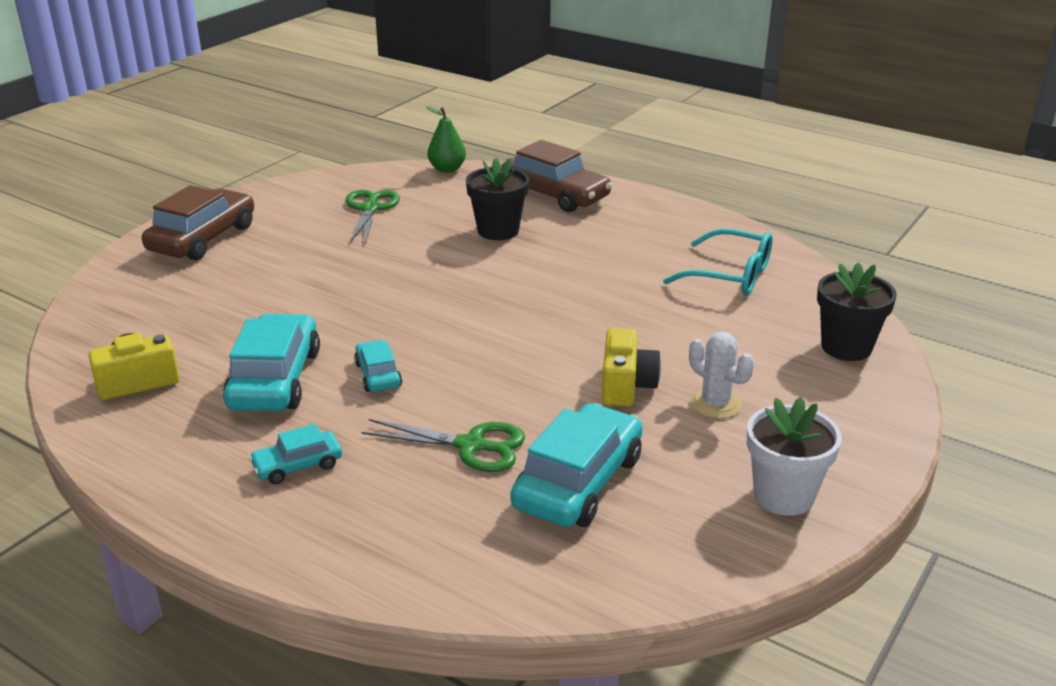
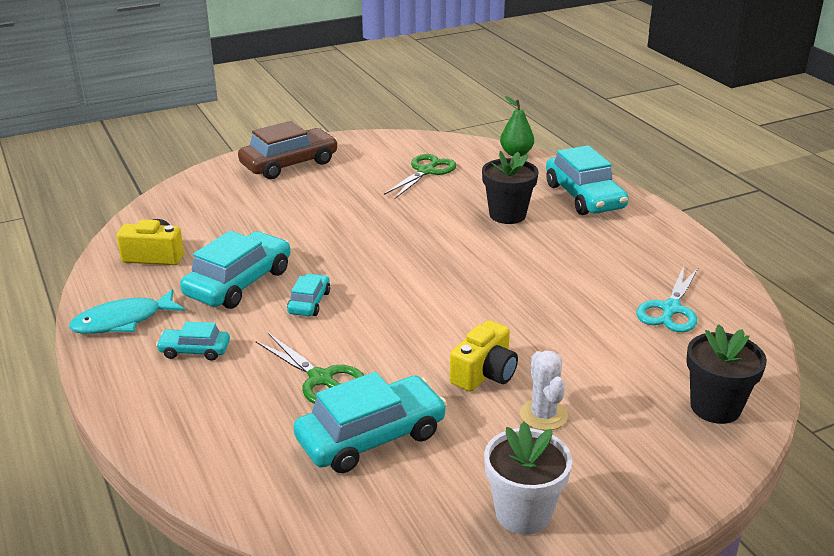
camera: 30 degrees right, 0 degrees up
brown car [502,140,612,212] -> turquoise car [546,145,629,215]
turquoise glasses [663,229,773,295] -> turquoise scissors [636,266,699,332]
none -> turquoise fish [69,289,185,334]

